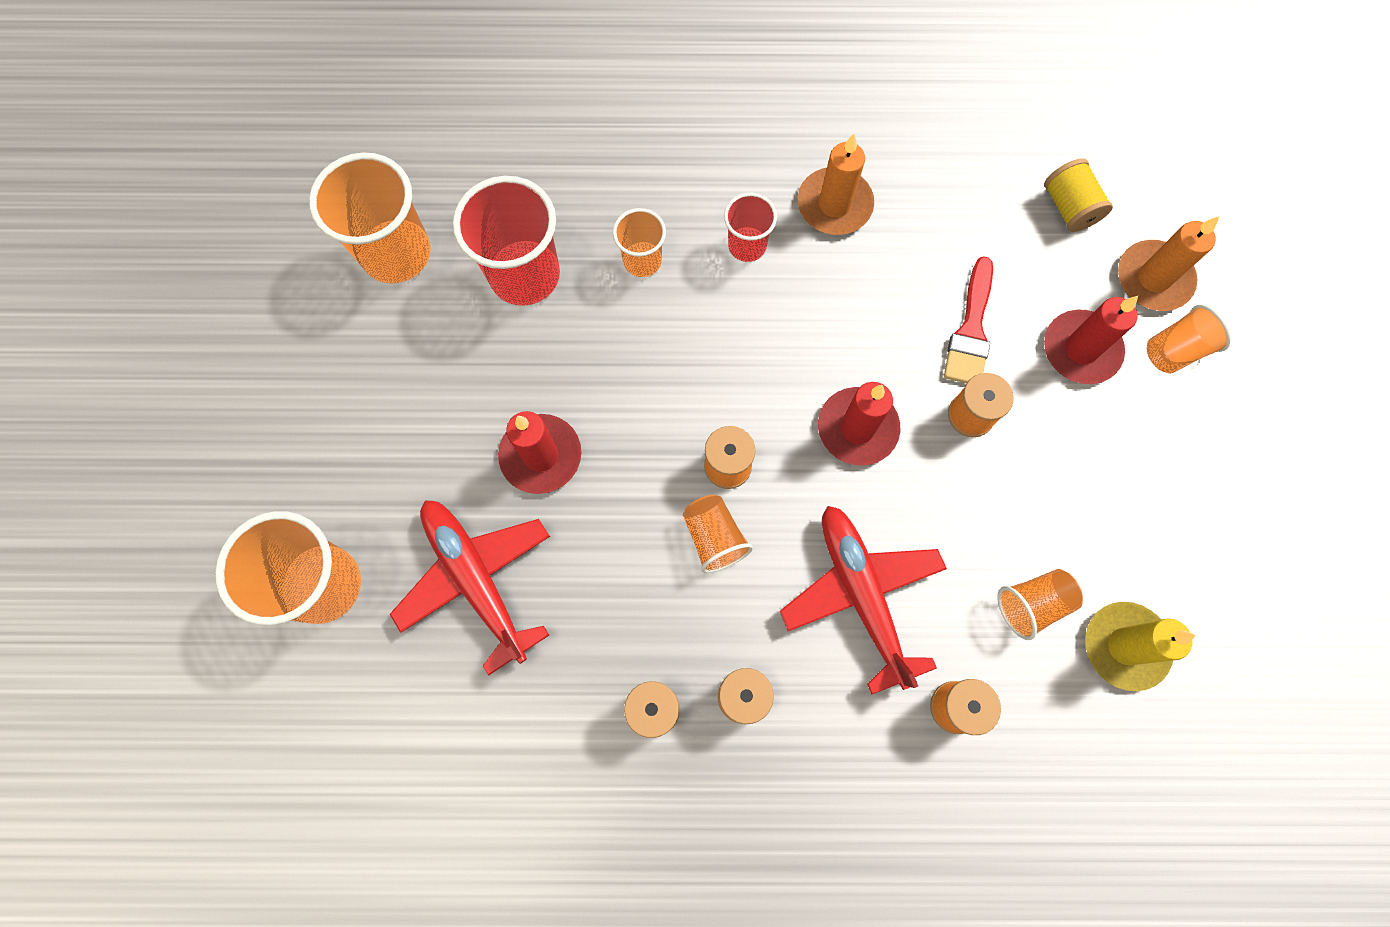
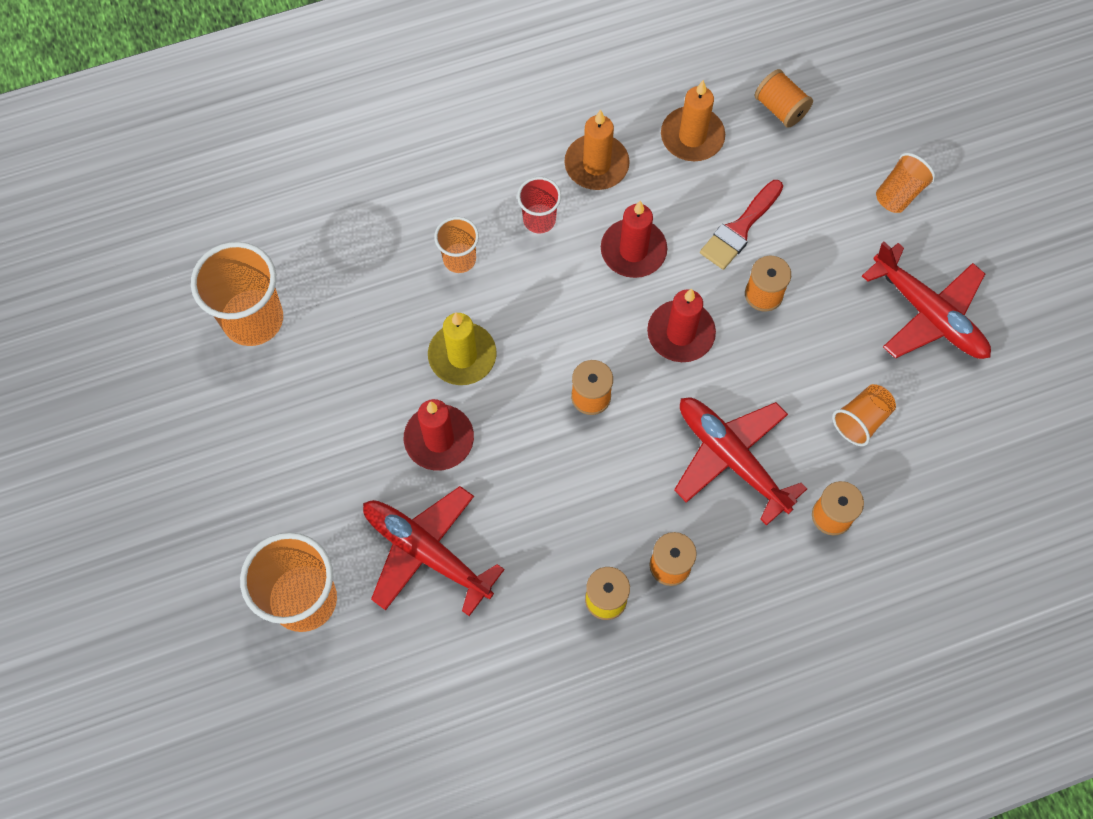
camera: 20 degrees left, 5 degrees down
red cup [453,176,560,306] -> none
orange cup [683,495,753,573] -> none
red brush [944,256,993,383] -> red brush turned 45 degrees clockwise [700,180,783,270]
yellow spool [1044,158,1113,232] -> orange spool [755,69,813,128]
red candle [1044,296,1138,384] -> red candle moved to [601,201,667,278]
yellow candle [1085,602,1196,691] -> yellow candle moved to [428,313,497,385]
orange candle [1118,216,1220,311] -> orange candle moved to [661,80,725,161]
none -> red plane [862,242,991,359]

